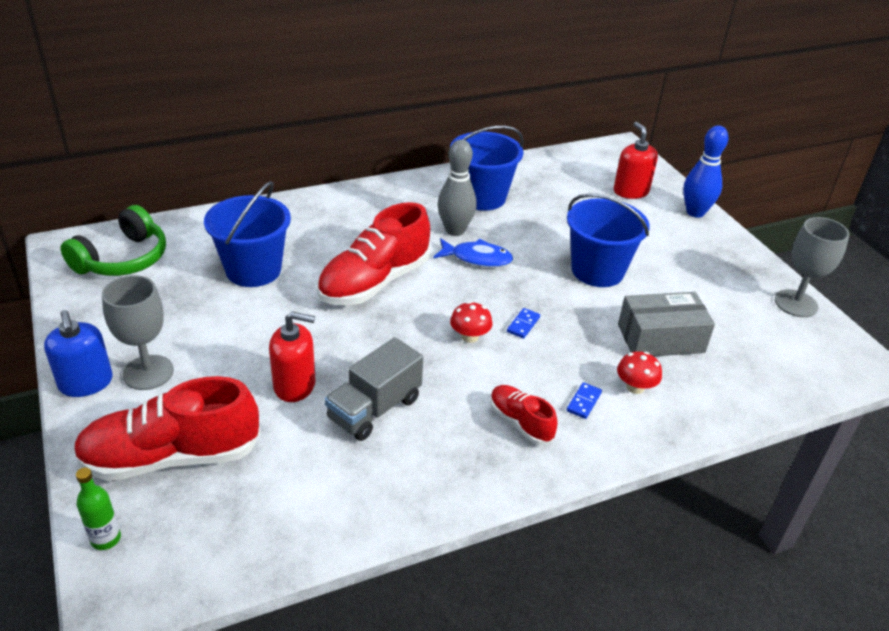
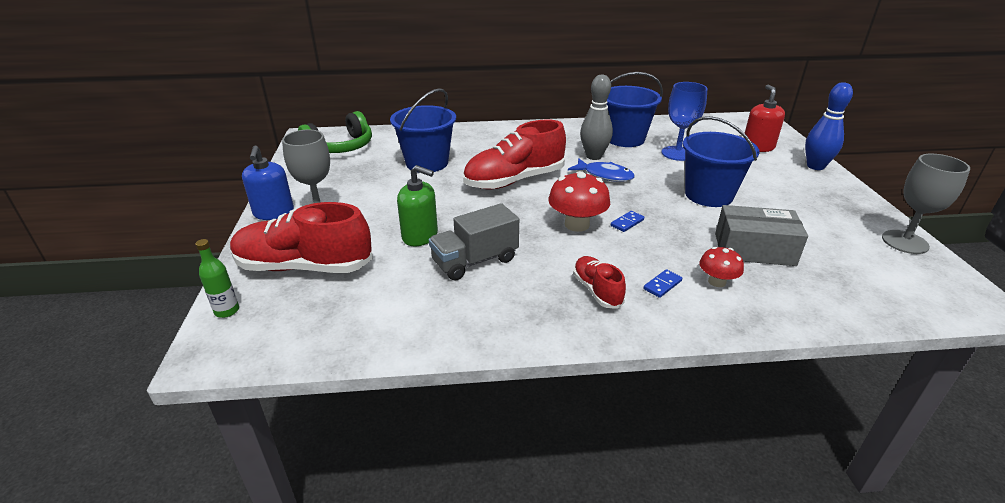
camera: 20 degrees right, 5 degrees down
red soap dispenser [269,311,316,402] -> green soap dispenser [397,165,438,246]
red mushroom [450,301,492,343] -> red mushroom [548,171,610,232], size x1.67
none -> blue goblet [661,82,707,161]

